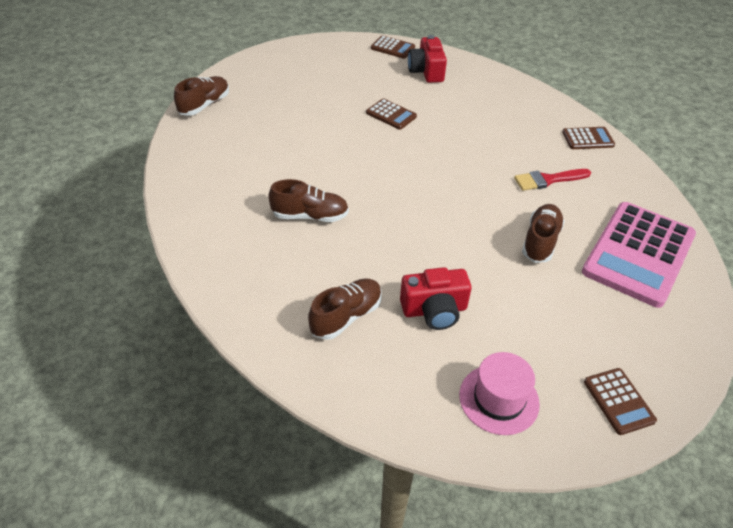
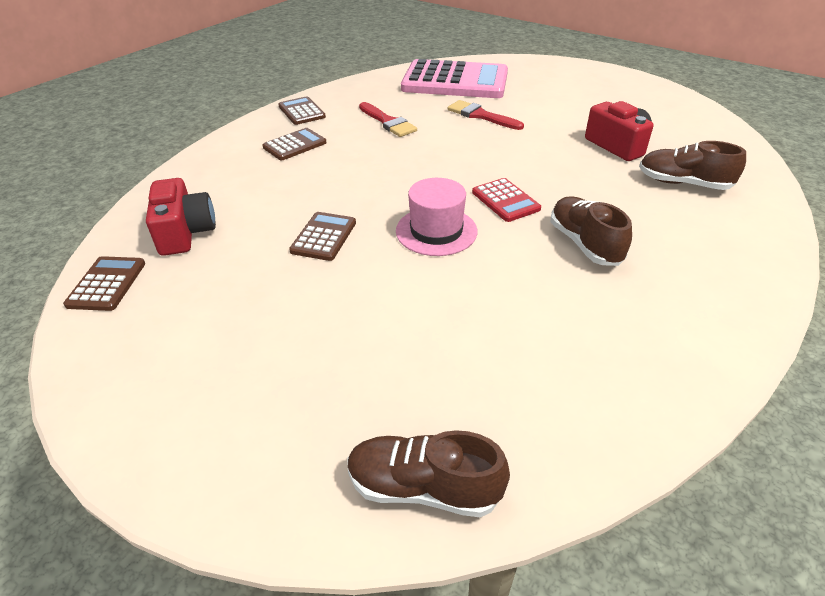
camera: 110 degrees left, 5 degrees down
red camera [408,35,447,83] -> red camera turned 75 degrees counterclockwise [146,178,216,256]
pink hat [459,352,540,435] -> pink hat moved to [396,178,478,256]
brown shoe [522,204,565,263] -> red brush [447,100,524,130]
brown calculator [584,368,657,435] -> brown calculator moved to [263,128,326,160]
none -> red calculator [472,178,541,222]

